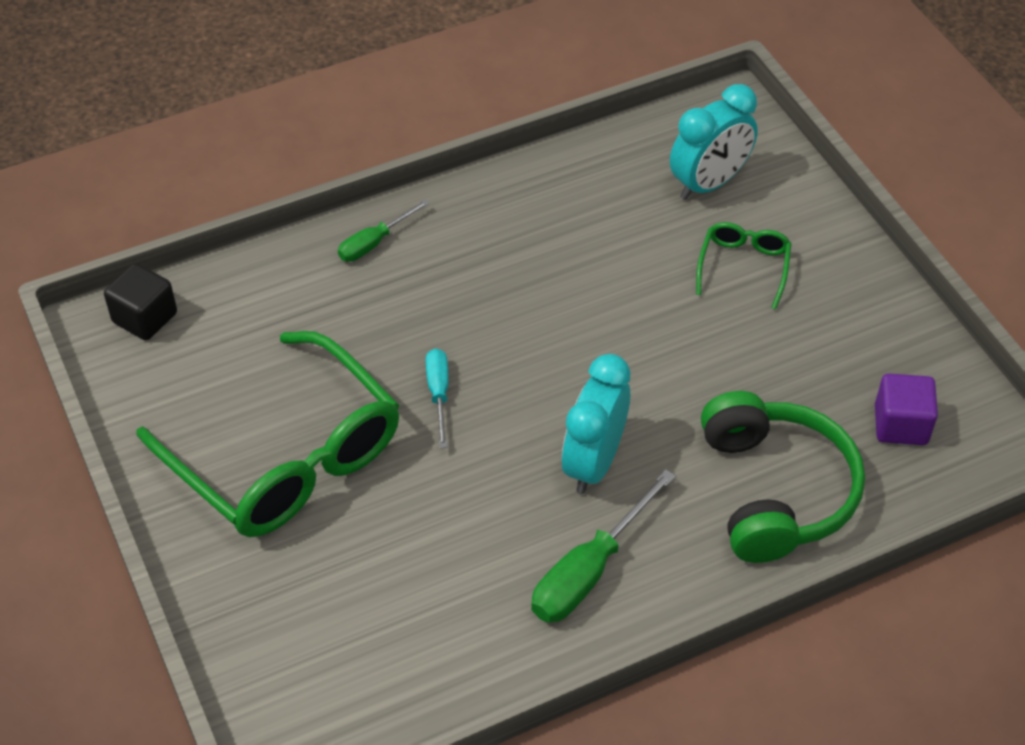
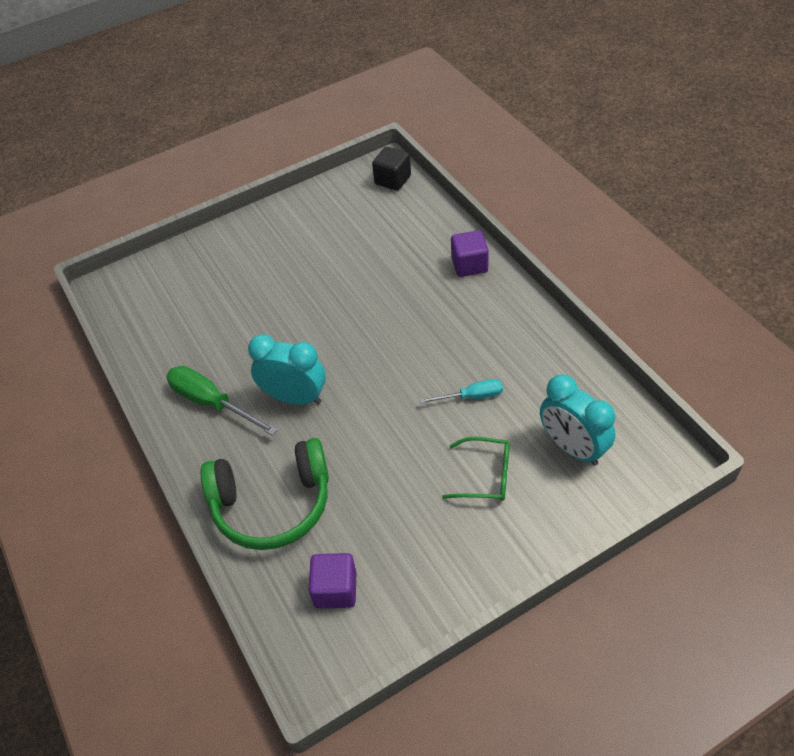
camera: 90 degrees right, 0 degrees up
green glasses [136,331,399,537] -> none
green screwdriver [338,200,429,262] -> purple cube [451,230,489,277]
turquoise screwdriver [426,348,449,448] -> turquoise screwdriver moved to [420,379,503,404]

